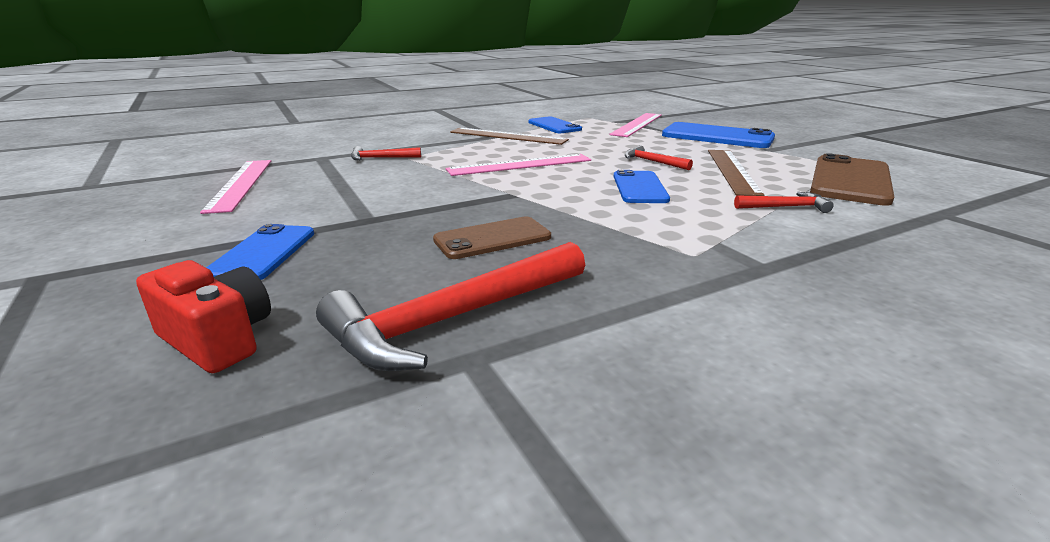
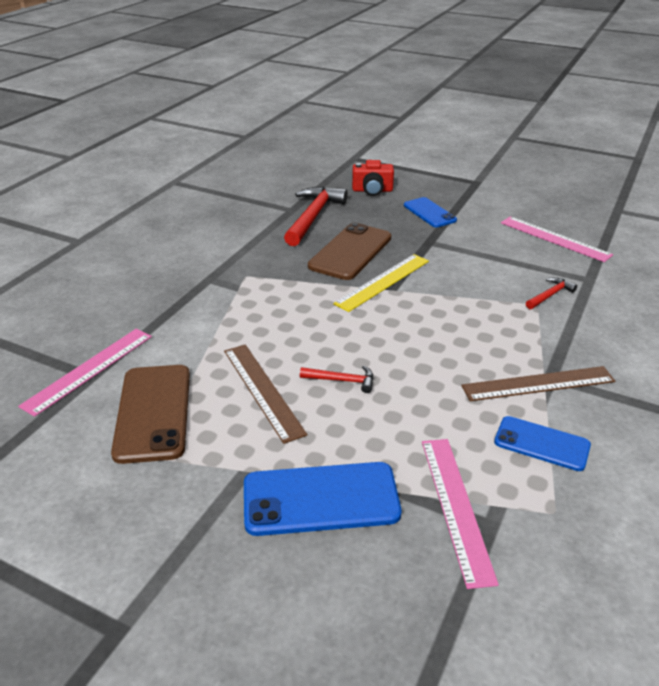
camera: 145 degrees right, 10 degrees up
brown phone [433,217,551,259] -> brown phone [308,223,391,280], size x1.58
pink ruler [446,154,591,176] -> pink ruler moved to [18,329,152,417]
blue phone [614,170,670,203] -> none
red hammer [734,192,834,213] -> none
none -> yellow ruler [333,254,429,312]

